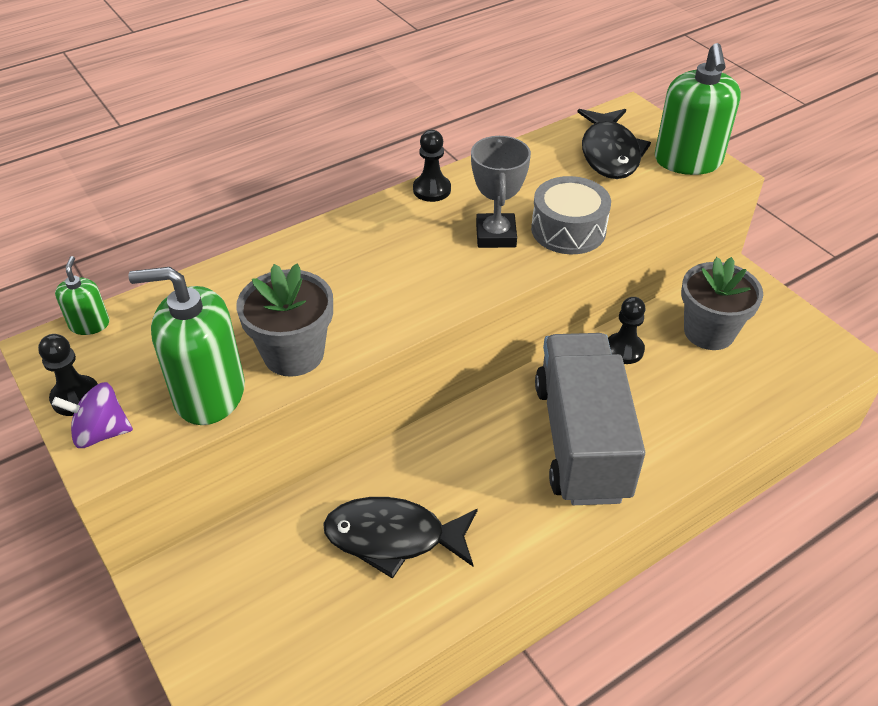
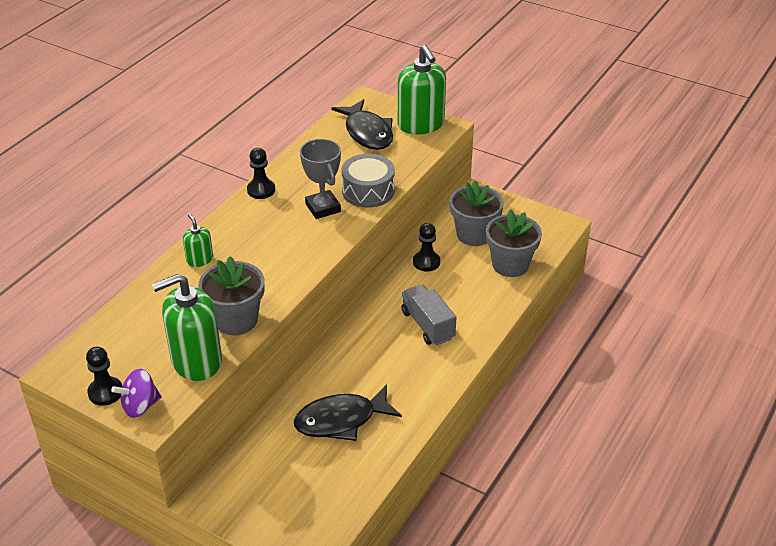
camera: 25 degrees left, 5 degrees down
green soap dispenser [55,256,109,335] -> green soap dispenser moved to [183,214,213,267]
grey truck [535,333,645,505] -> grey truck [402,284,456,346], size x0.55
none -> grey flower pot [486,209,542,277]

